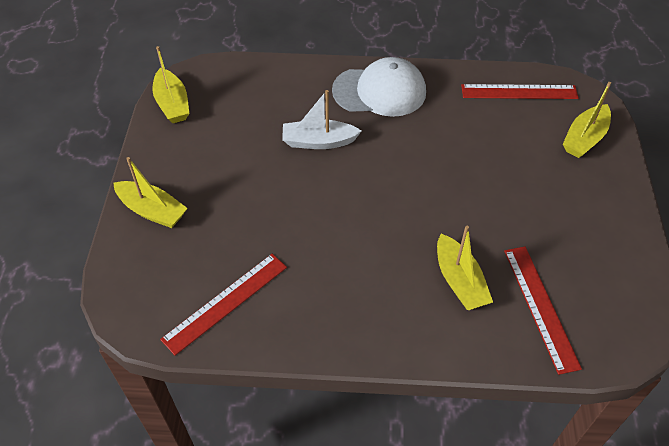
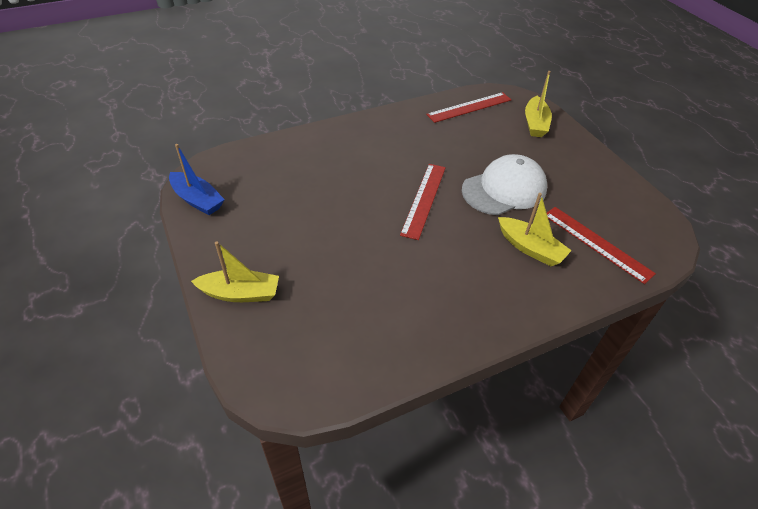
camera: 30 degrees left, 5 degrees down
yellow boat [152,46,189,123] -> blue boat [169,144,225,215]
red ruler [160,254,287,355] -> red ruler moved to [400,164,446,240]
white boat [282,90,361,149] -> none
white cap [332,57,426,117] -> white cap moved to [462,154,547,215]

